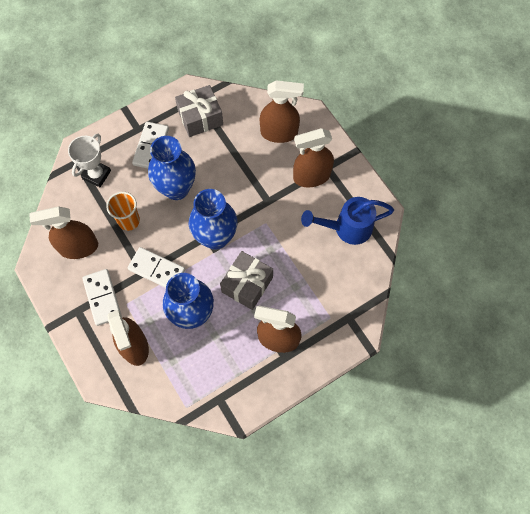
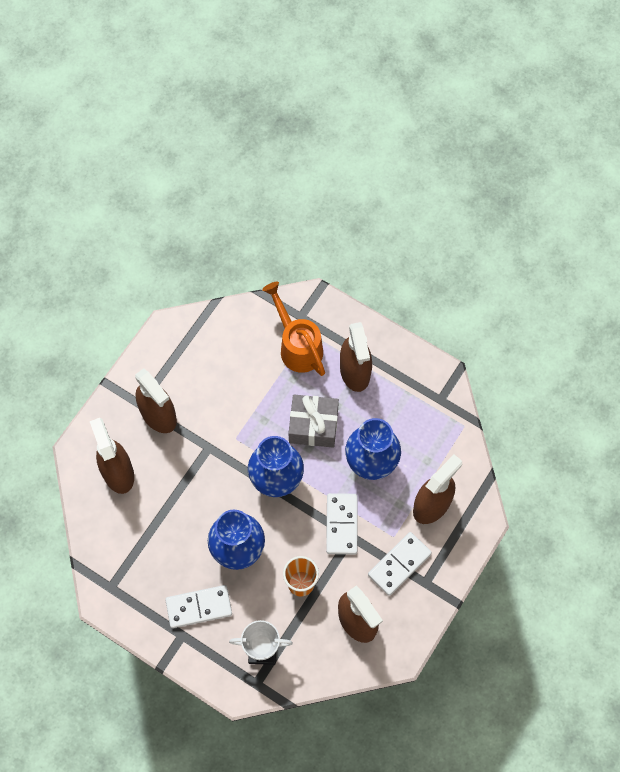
camera: 115 degrees left, 0 degrees up
grey gift [175,85,223,137] -> none
blue watering can [301,197,394,245] -> none
none -> orange watering can [262,282,325,376]

